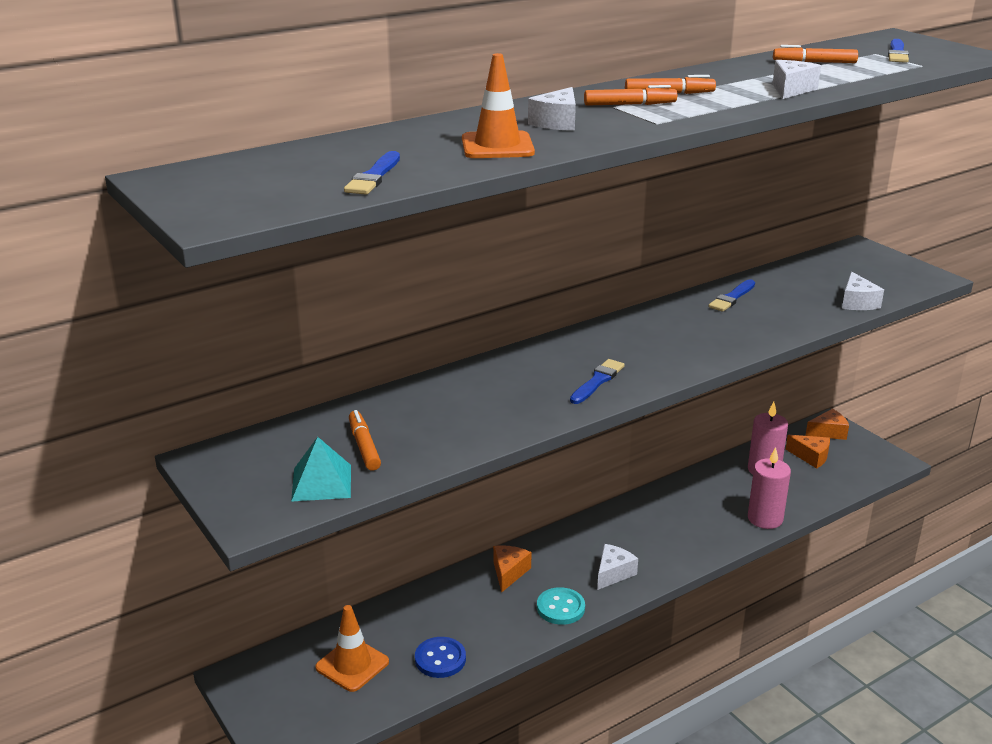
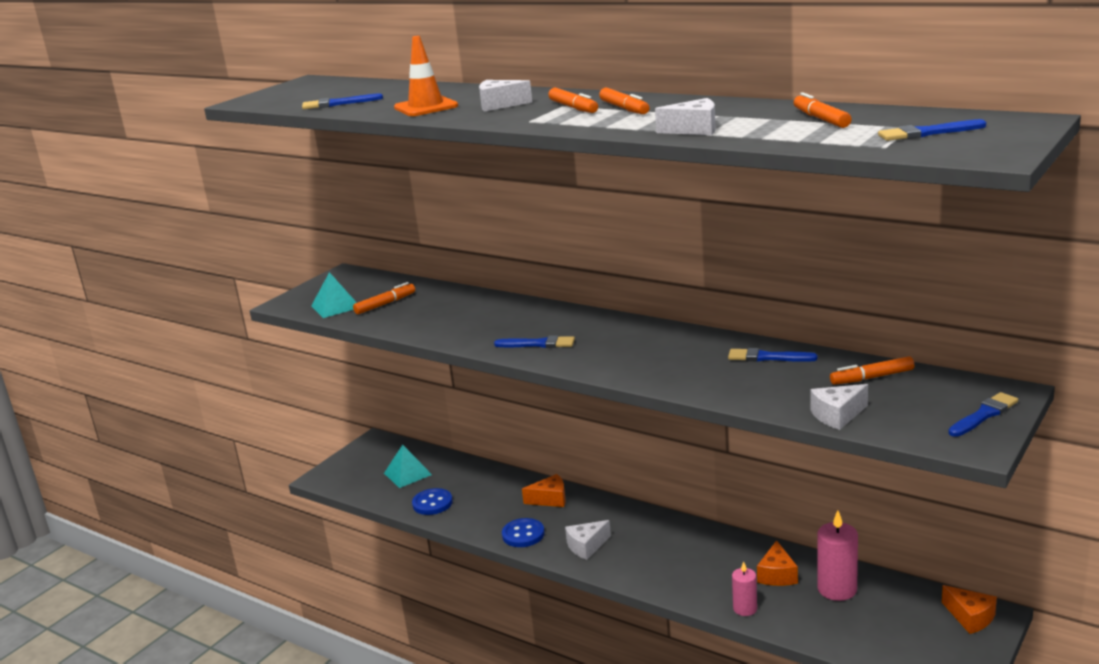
camera: 70 degrees right, 5 degrees down
orange traffic cone [315,605,389,692] -> turquoise pyramid [384,445,432,488]
turquoise button [537,587,585,625] -> blue button [502,518,545,547]
white cheese [597,544,638,590] -> white cheese turned 135 degrees clockwise [565,520,611,560]
pink candle [748,447,791,529] -> pink candle [732,561,757,616], size x0.61
orange cheese [786,435,830,469] -> orange cheese moved to [757,540,798,586]
none -> orange marker [830,356,914,385]
none -> blue brush [948,392,1018,437]

